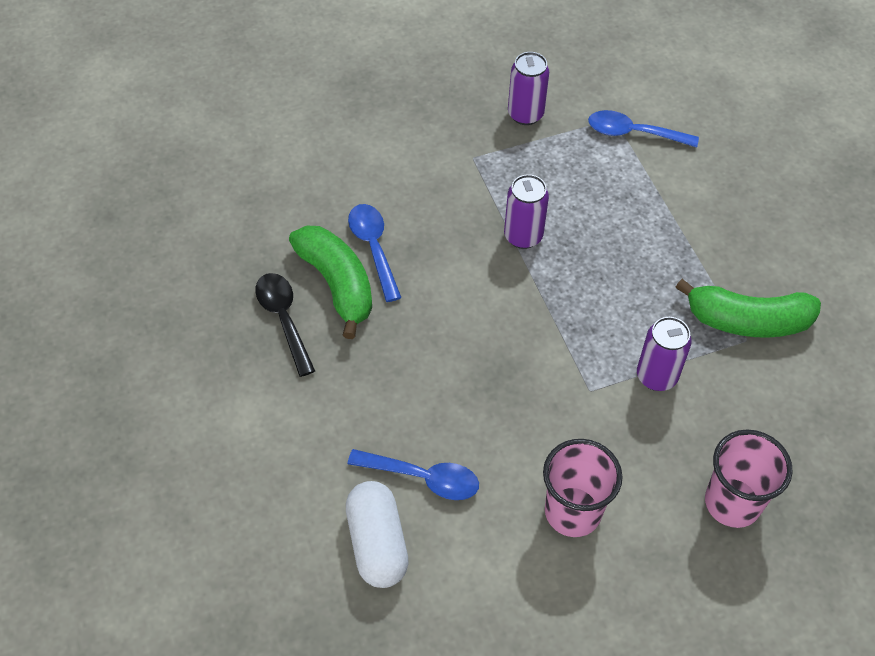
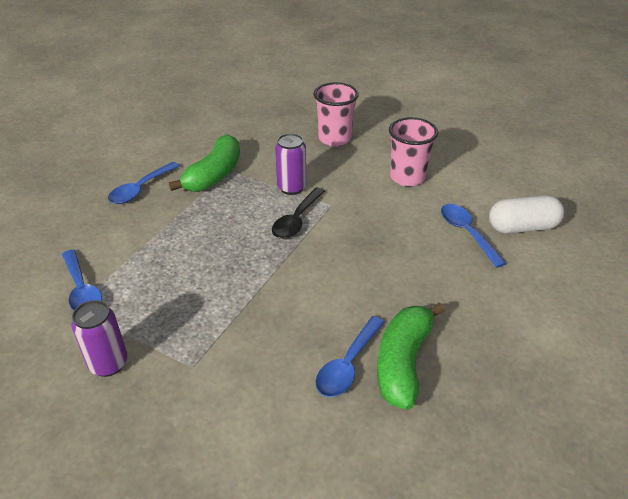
camera: 130 degrees left, 15 degrees down
black spoon [255,273,315,377] -> black spoon moved to [272,188,325,239]
white capsule [346,481,409,588] -> white capsule turned 45 degrees clockwise [489,195,564,234]
purple can [504,174,549,249] -> none
green banana [676,279,821,338] -> green banana turned 60 degrees clockwise [169,134,240,192]
none -> blue spoon [108,162,180,204]

